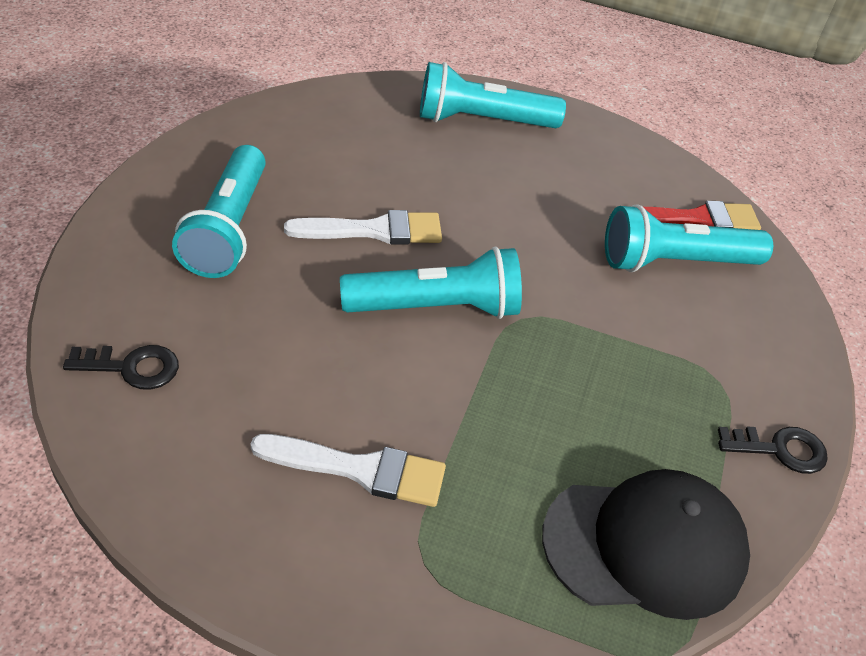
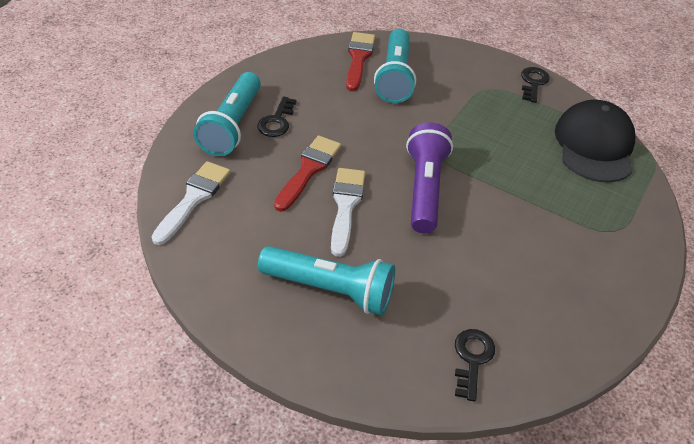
camera: 75 degrees left, 0 degrees up
white brush [250,434,446,507] -> white brush moved to [152,161,230,245]
turquoise flashlight [340,247,522,319] -> purple flashlight [406,122,453,234]
none -> black key [257,96,296,137]
none -> red brush [274,135,341,212]

